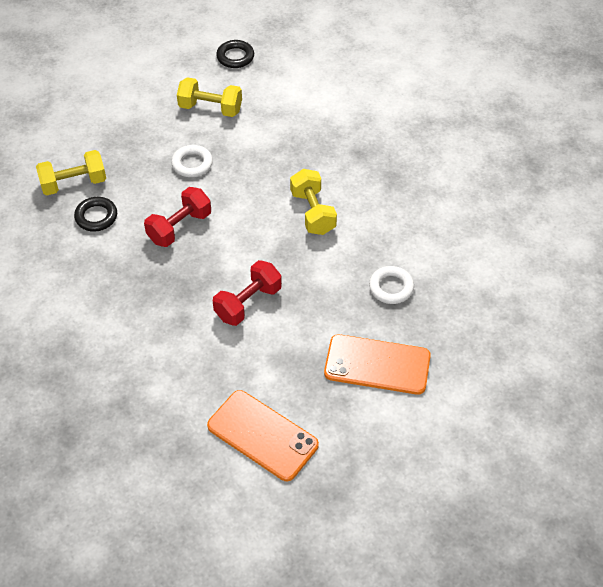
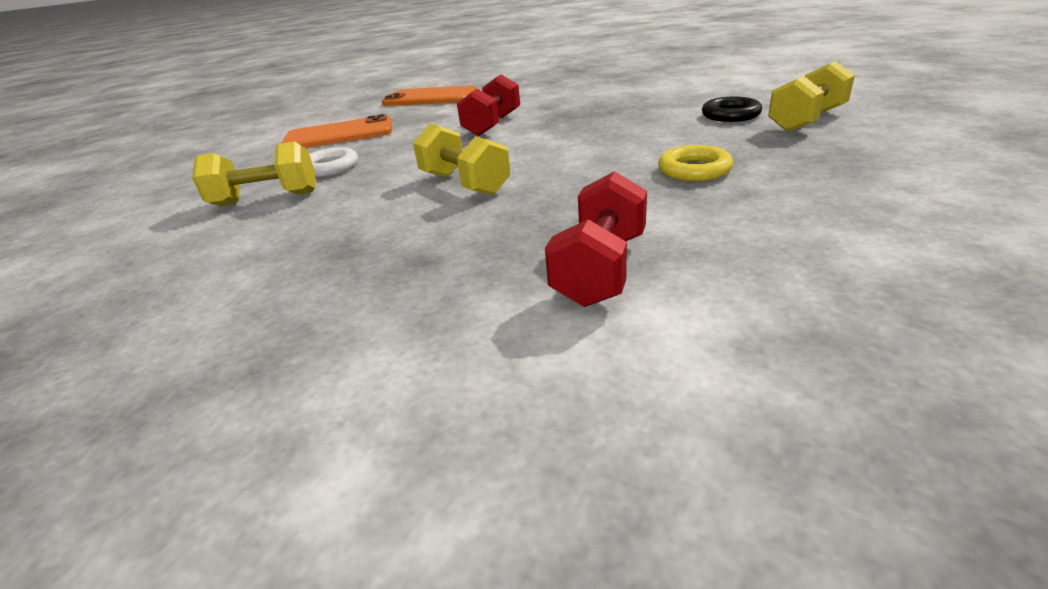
camera: 160 degrees right, 20 degrees down
red dumbbell [144,187,211,247] -> red dumbbell moved to [545,171,647,307]
white ring [171,145,213,177] -> yellow ring [658,145,733,181]
yellow dumbbell [177,77,242,117] -> yellow dumbbell moved to [192,142,315,206]
black ring [216,40,254,68] -> none

